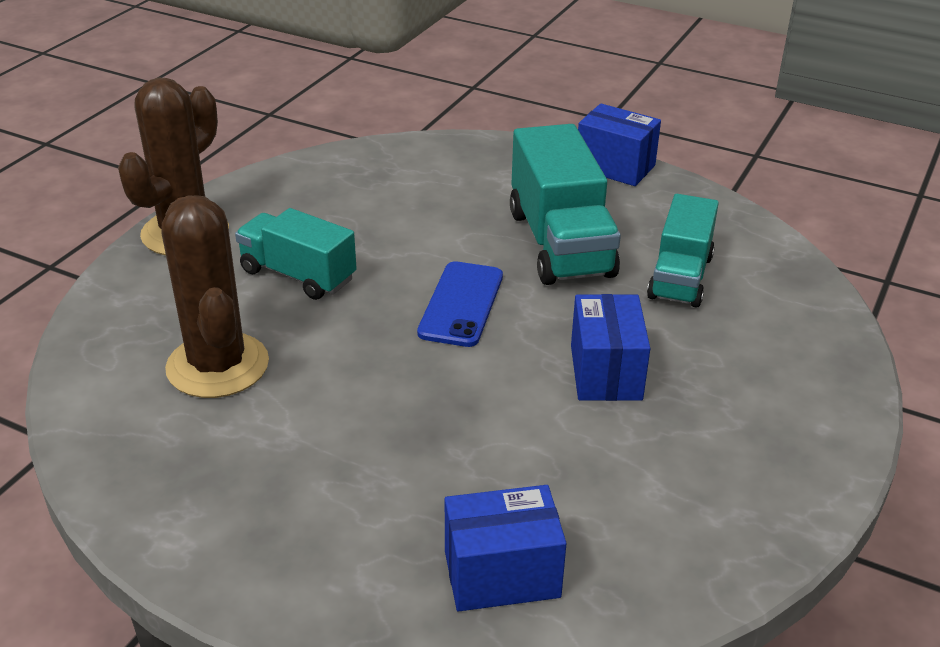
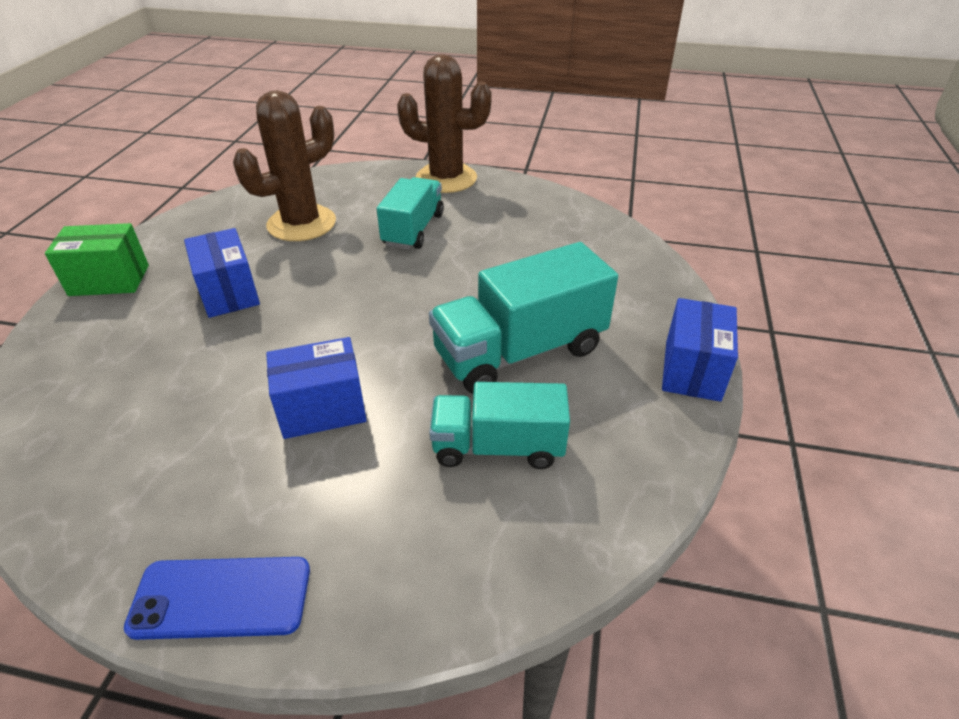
camera: 75 degrees right, 5 degrees up
blue phone [417,261,503,347] -> blue phone moved to [124,557,310,640]
blue box [445,485,567,611] -> blue box moved to [184,228,260,318]
none -> green box [45,223,149,296]

